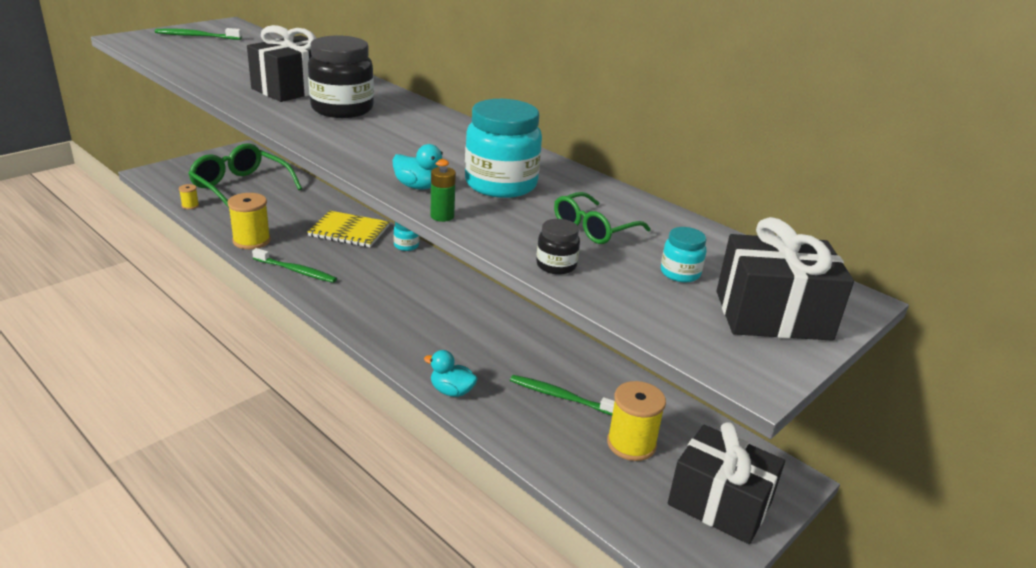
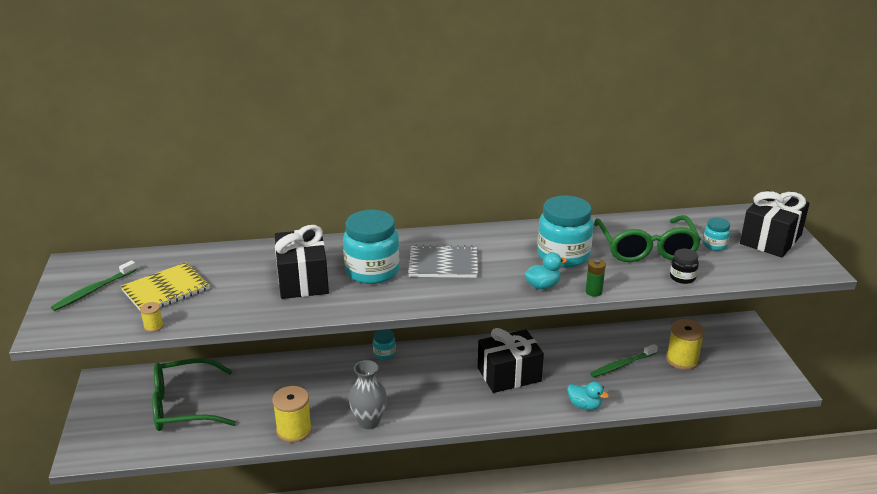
camera: 50 degrees left, 0 degrees up
yellow spool [179,184,199,209] -> yellow spool moved to [140,302,164,332]
green toothbrush [252,248,337,283] -> grey vase [348,360,387,429]
yellow notebook [307,211,389,247] -> yellow notebook moved to [121,262,210,310]
black jar [308,35,374,118] -> turquoise jar [343,210,400,284]
turquoise duck [424,350,478,397] -> turquoise duck turned 120 degrees counterclockwise [567,382,609,410]
green glasses [554,192,651,244] -> green glasses [594,215,701,262], size x1.75
black gift [668,422,785,544] -> black gift moved to [478,328,544,393]
none -> grey notebook [408,245,478,278]

